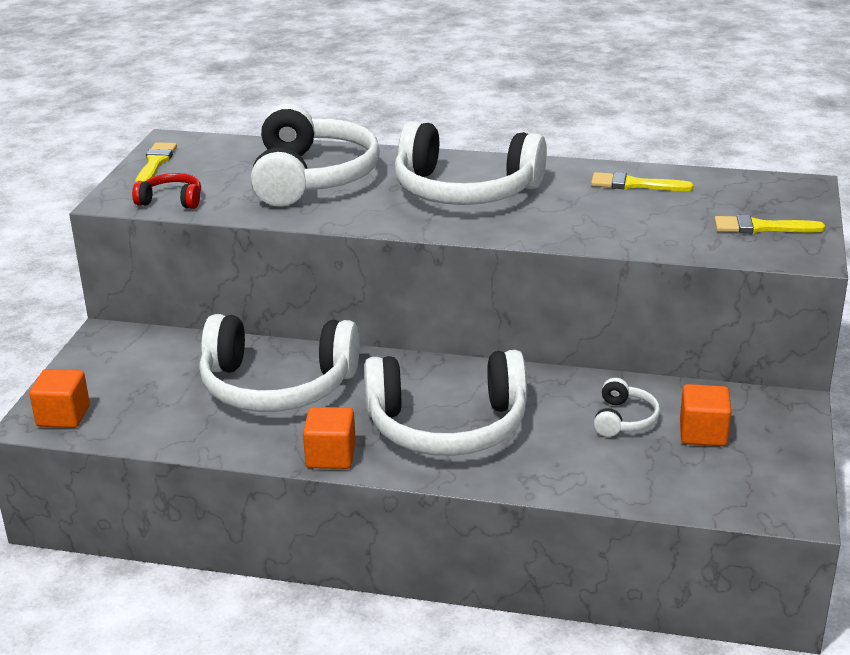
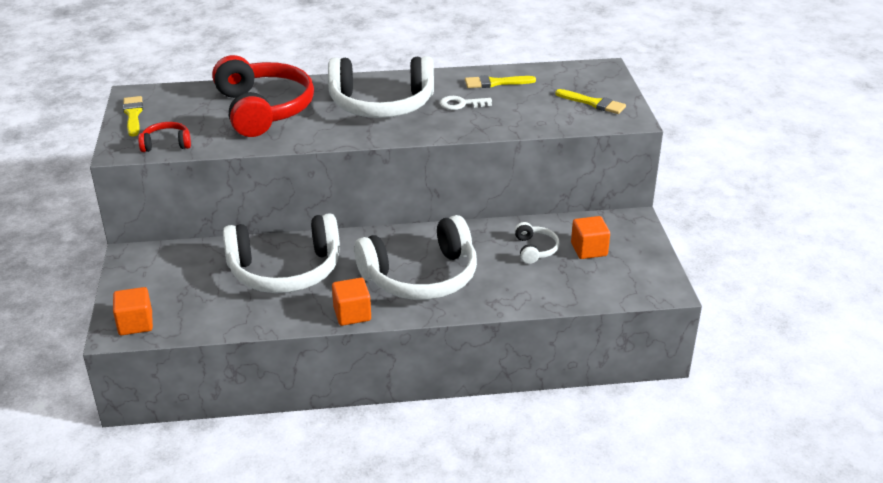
camera: 20 degrees left, 5 degrees up
white headphones [251,104,380,207] -> red headphones [212,55,314,137]
yellow brush [714,215,825,234] -> yellow brush turned 135 degrees counterclockwise [555,89,626,114]
none -> white key [440,96,492,110]

